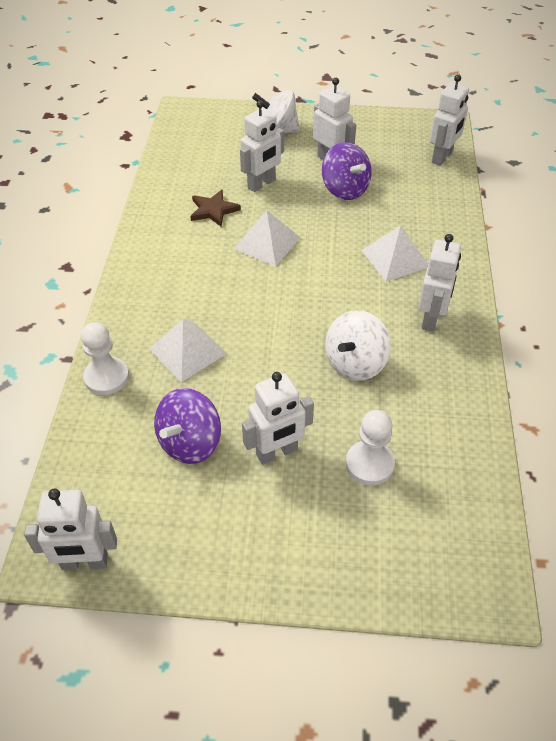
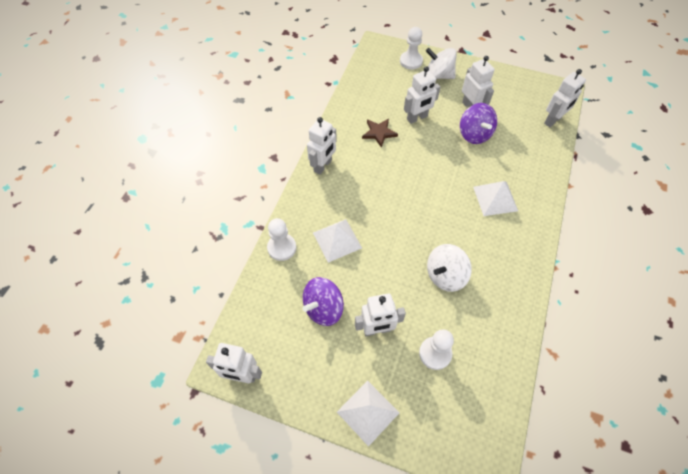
camera: 15 degrees right, 10 degrees up
white pyramid [234,210,301,266] -> white pyramid moved to [337,381,399,447]
white robot [418,234,461,332] -> white robot moved to [307,117,337,175]
none -> white pawn [400,27,423,70]

